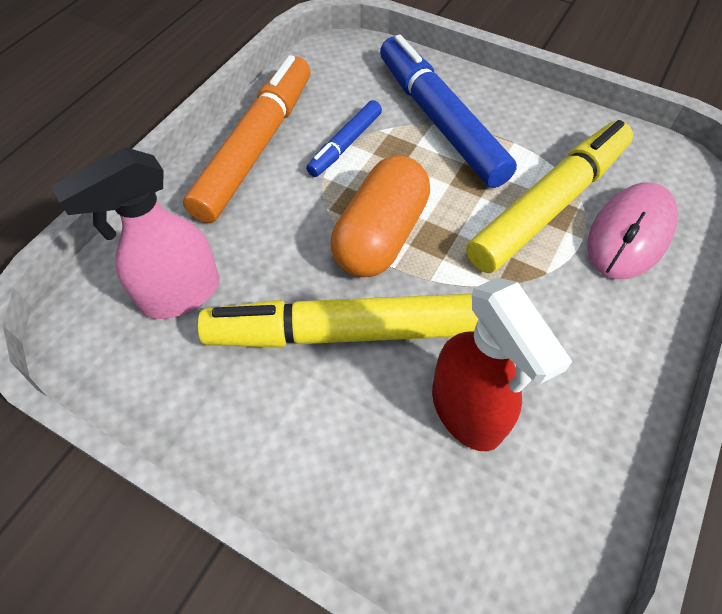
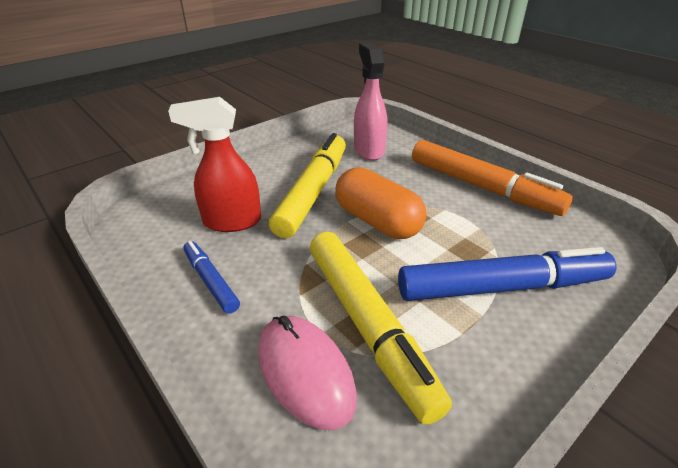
camera: 110 degrees right, 20 degrees down
blue marker [306,100,382,177] -> blue marker moved to [183,241,240,314]

